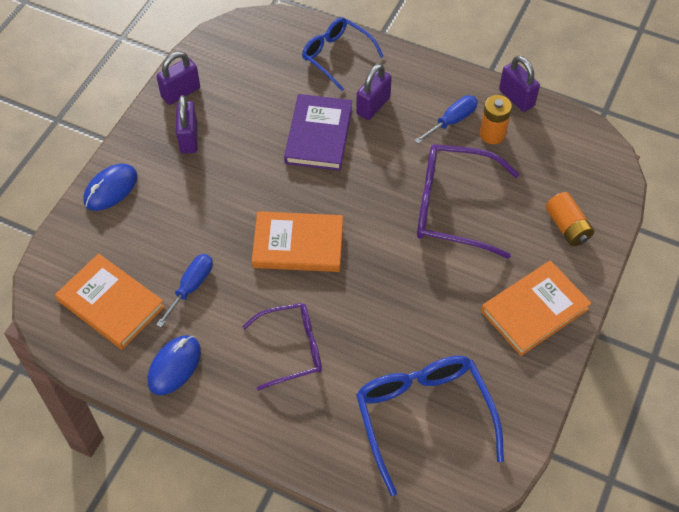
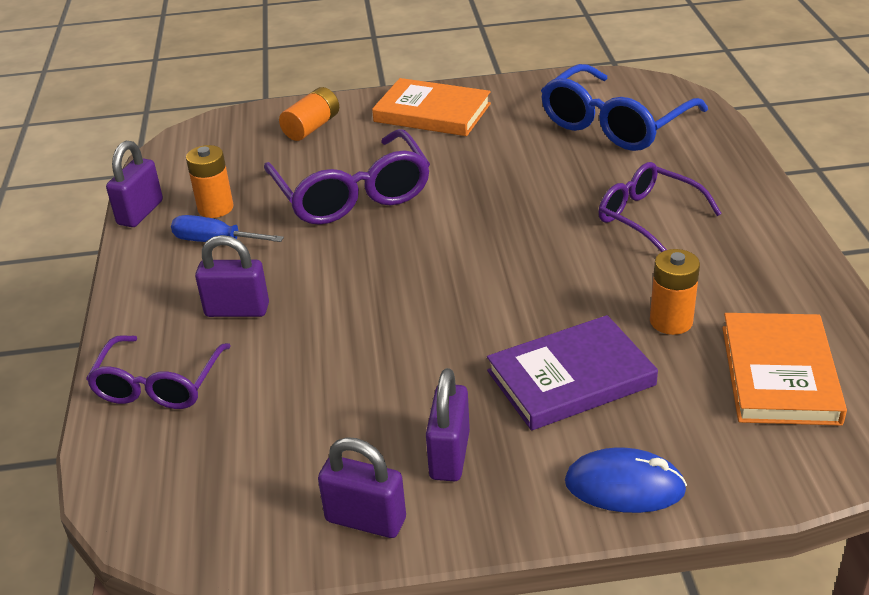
camera: 120 degrees left, 20 degrees down
blue mouse [148,335,201,395] -> none
blue screwdriver [156,254,213,327] -> orange battery [650,249,700,335]
purple padlock [176,95,198,154] -> purple padlock turned 45 degrees counterclockwise [426,368,470,481]
orange book [252,211,343,272] -> none
purple book [284,94,352,171] -> purple book moved to [487,315,658,431]
blue glasses [302,17,384,91] -> purple glasses [86,335,231,409]

